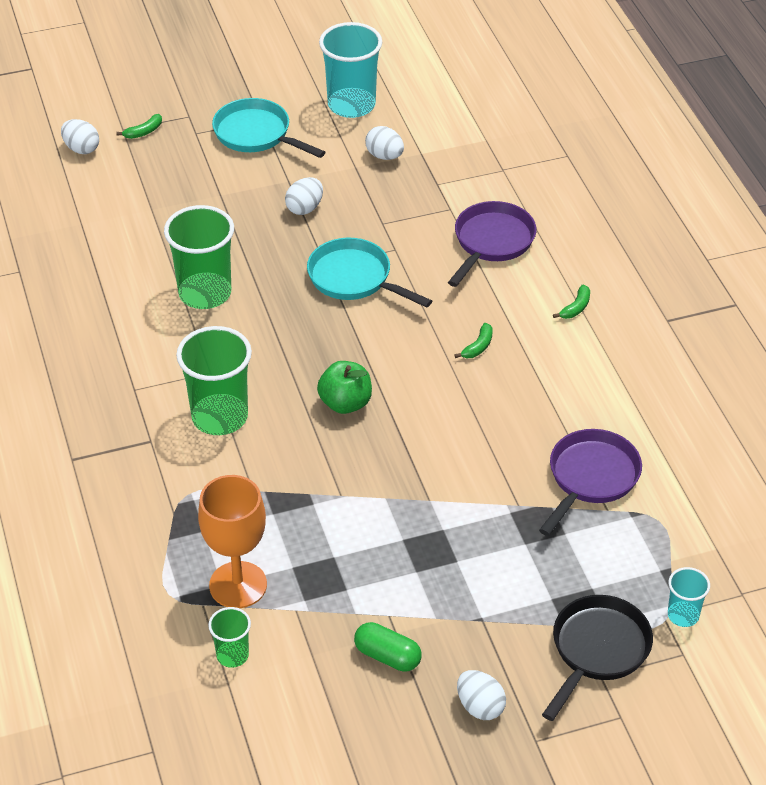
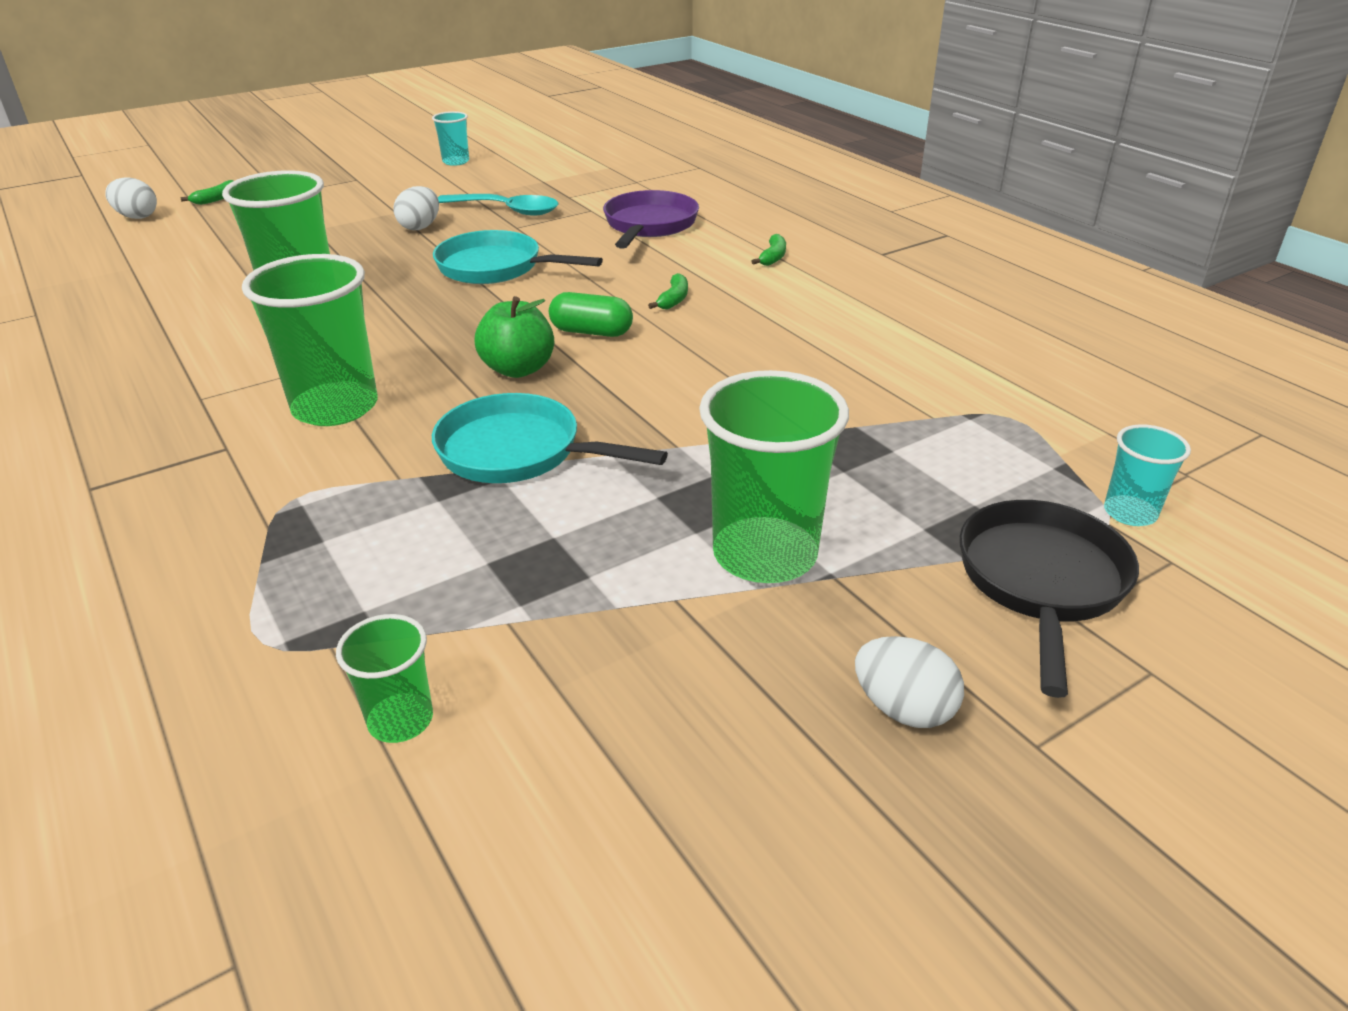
camera: 15 degrees left, 10 degrees down
orange goblet [198,475,267,608] -> none
turquoise pan [212,98,325,158] -> turquoise pan moved to [432,393,668,483]
turquoise cup [319,22,382,118] -> turquoise cup [432,111,469,166], size x0.51
green capsule [354,622,422,672] -> green capsule moved to [549,292,633,337]
white egg [365,126,404,160] -> none
purple pan [539,429,642,536] -> none
none -> turquoise spoon [438,194,559,216]
none -> green cup [699,370,849,583]

